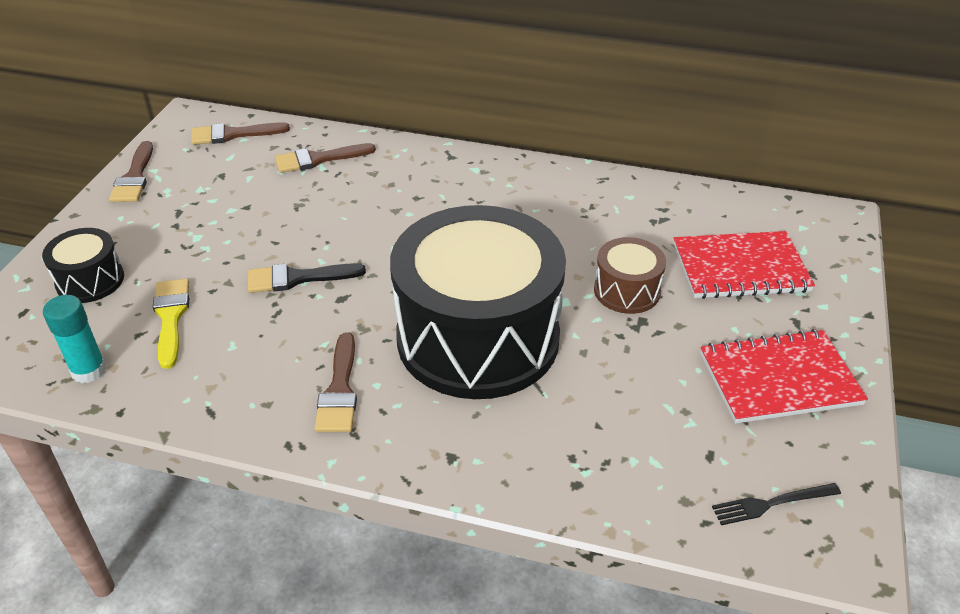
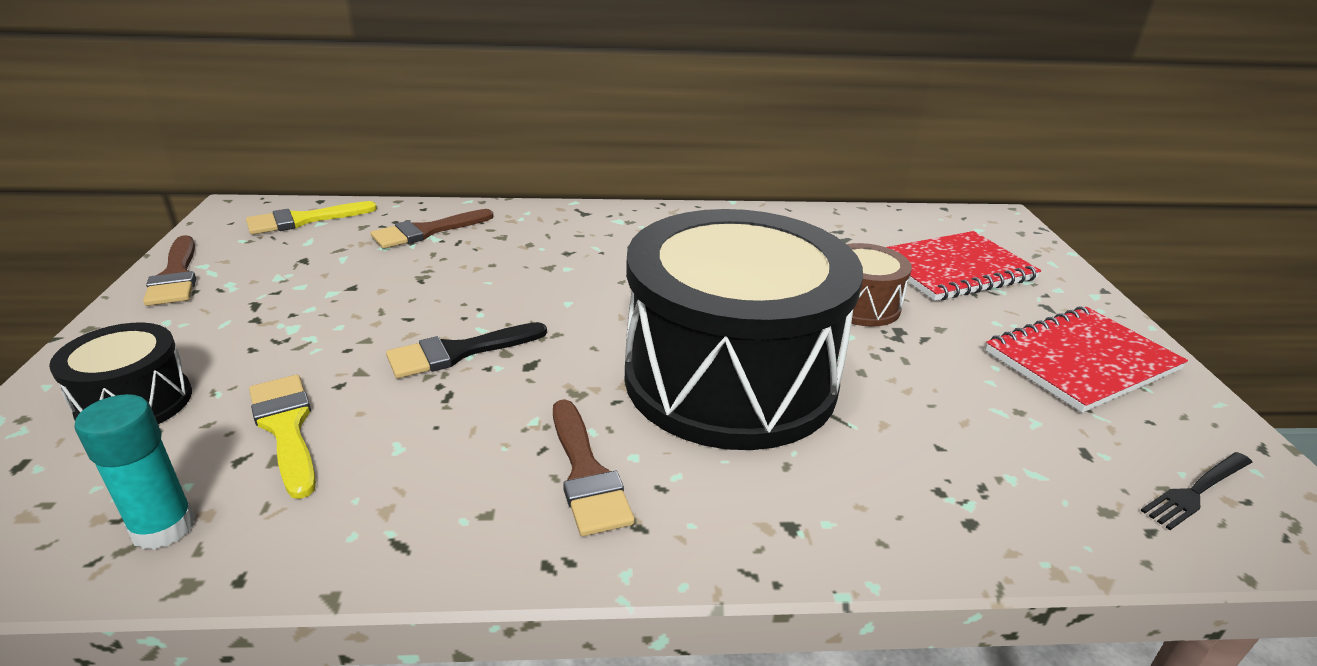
camera: 20 degrees left, 10 degrees down
brown brush [191,122,290,145] -> yellow brush [246,201,377,235]

